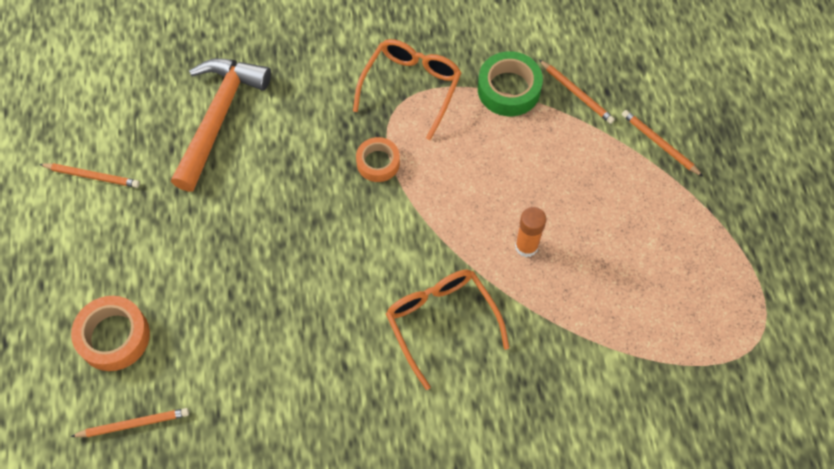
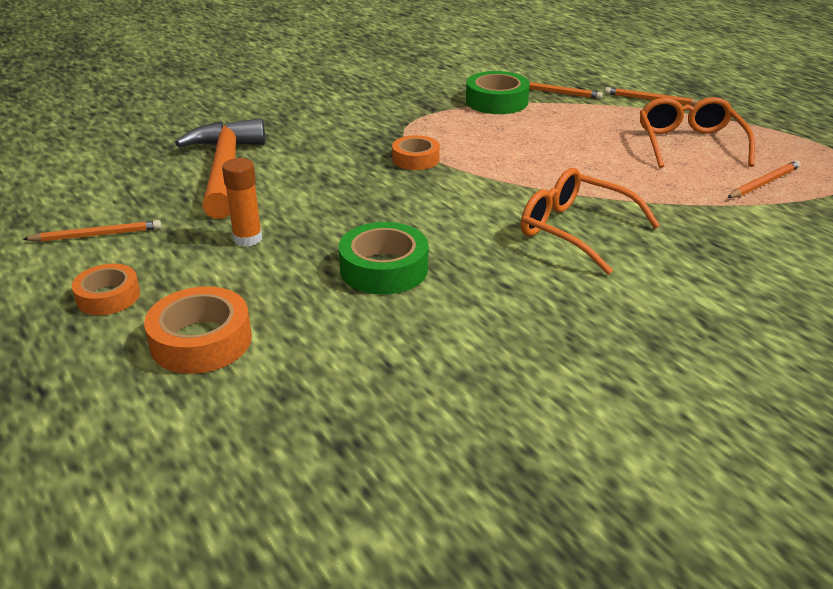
camera: 25 degrees left, 30 degrees down
orange pencil [70,408,189,437] -> orange pencil moved to [727,160,801,198]
orange glasses [353,39,462,140] -> orange glasses moved to [640,97,755,168]
orange glue stick [515,207,547,257] -> orange glue stick moved to [222,158,262,247]
none -> orange tape [72,264,140,315]
none -> green tape [339,222,428,295]

